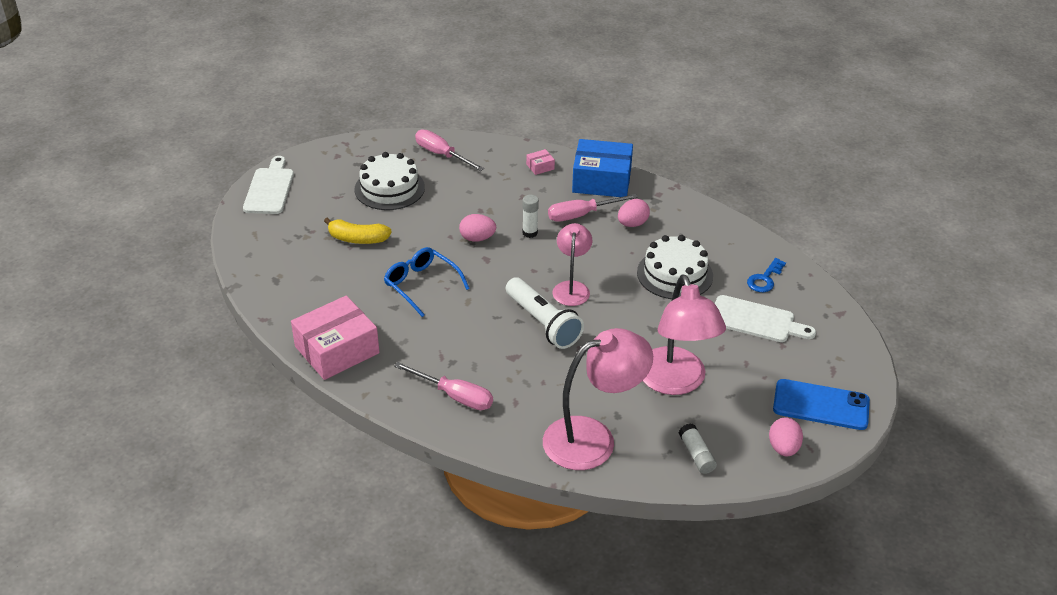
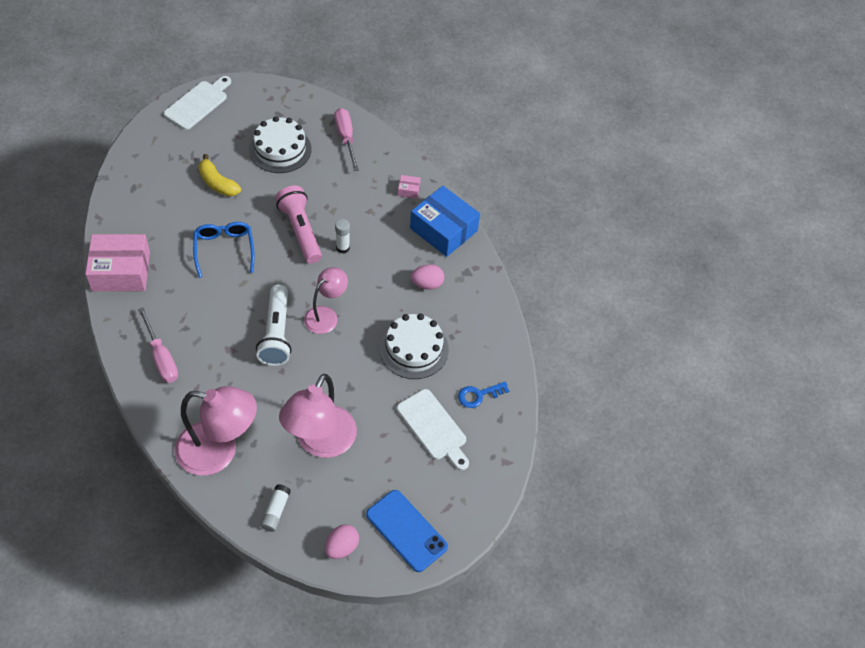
camera: 30 degrees right, 15 degrees up
pink egg [459,214,496,242] -> pink flashlight [275,186,322,264]
pink screwdriver [548,194,638,222] -> none

